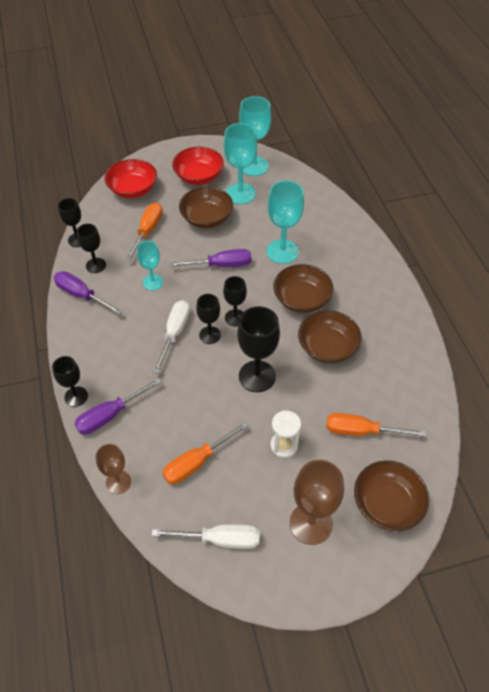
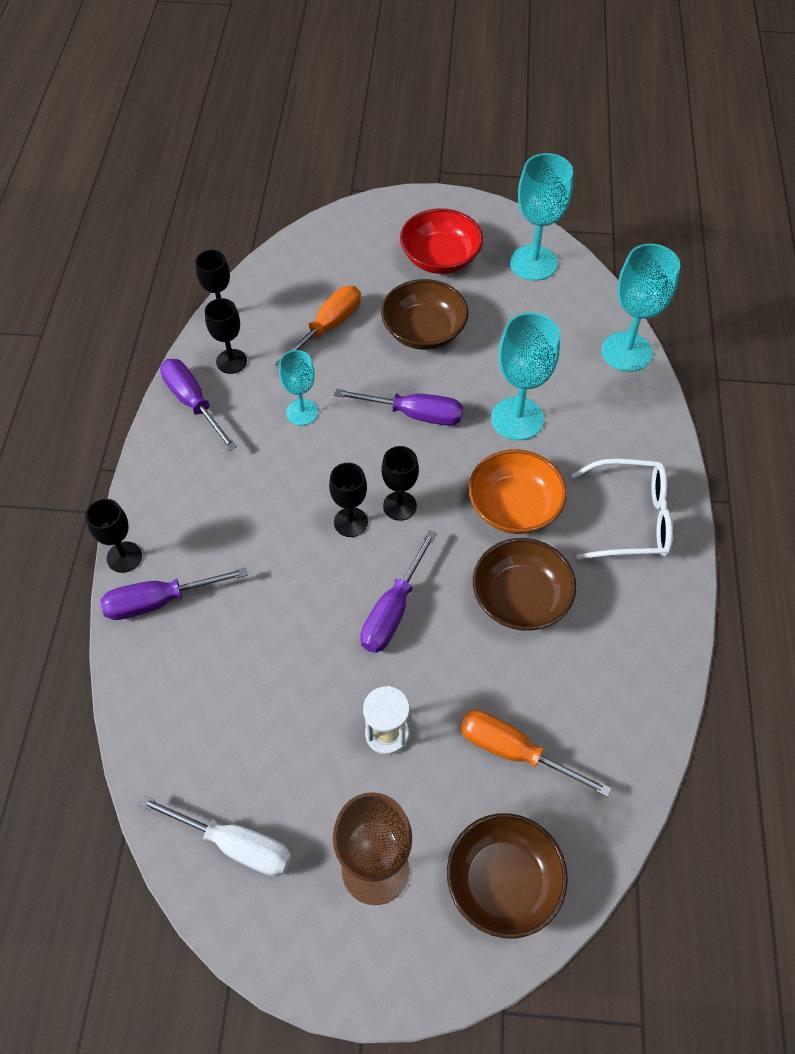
camera: 20 degrees right, 5 degrees up
brown goblet [96,444,131,494] -> none
red bowl [104,159,157,198] -> none
white screwdriver [153,300,190,373] -> none
orange screwdriver [162,422,249,484] -> none
turquoise goblet [223,123,257,204] -> turquoise goblet moved to [601,244,680,372]
black goblet [237,306,280,392] -> purple screwdriver [360,530,437,653]
brown bowl [273,264,334,313] -> orange bowl [468,449,567,534]
none -> white glasses [571,459,673,560]

